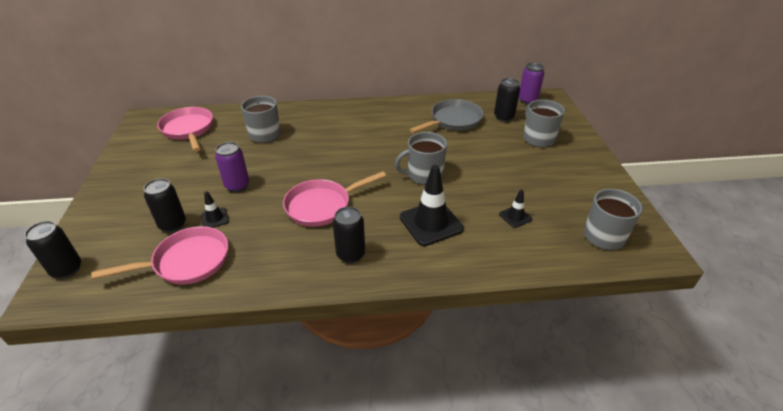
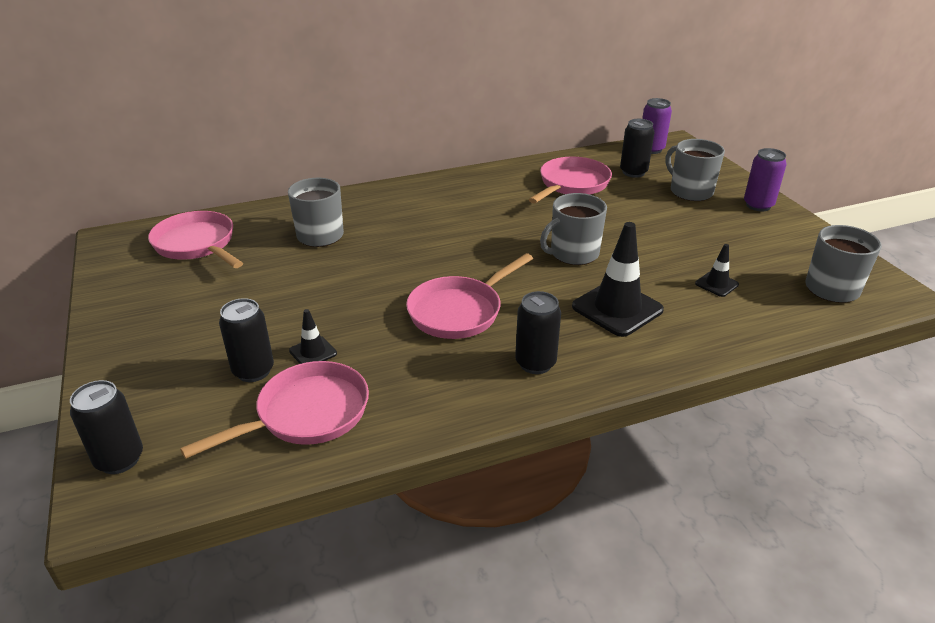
camera: 15 degrees left, 5 degrees down
purple can [215,142,249,192] -> purple can moved to [744,148,787,211]
grey pan [410,99,483,133] -> pink pan [529,157,612,203]

